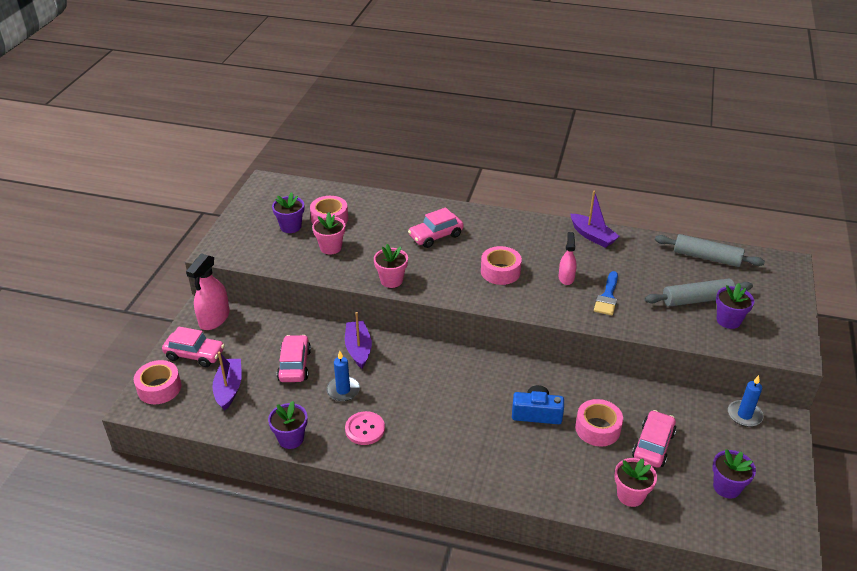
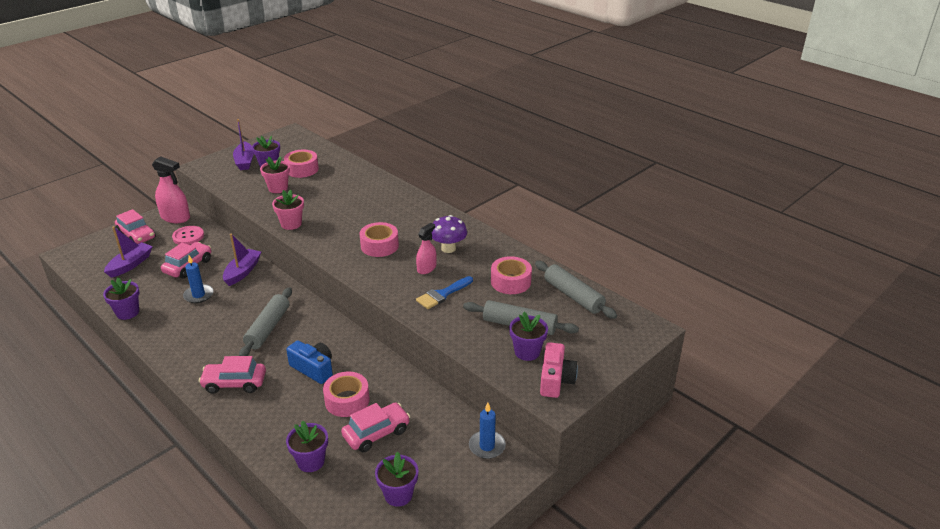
camera: 30 degrees right, 5 degrees down
pink tape [134,360,181,404] -> pink tape moved to [491,256,532,294]
pink spray bottle [186,253,229,330] -> pink spray bottle turned 120 degrees counterclockwise [152,156,190,223]
pink button [345,411,385,445] -> pink button moved to [172,226,204,245]
pink car [408,207,464,248] -> pink car moved to [199,356,266,394]
purple boat [570,190,620,248] -> purple boat moved to [233,119,254,170]
pink flower pot [615,458,657,507] -> purple flower pot [286,420,328,472]
none -> grey rolling pin [239,287,292,356]
none -> purple mushroom [432,215,467,253]
none -> pink camera [540,342,578,398]

